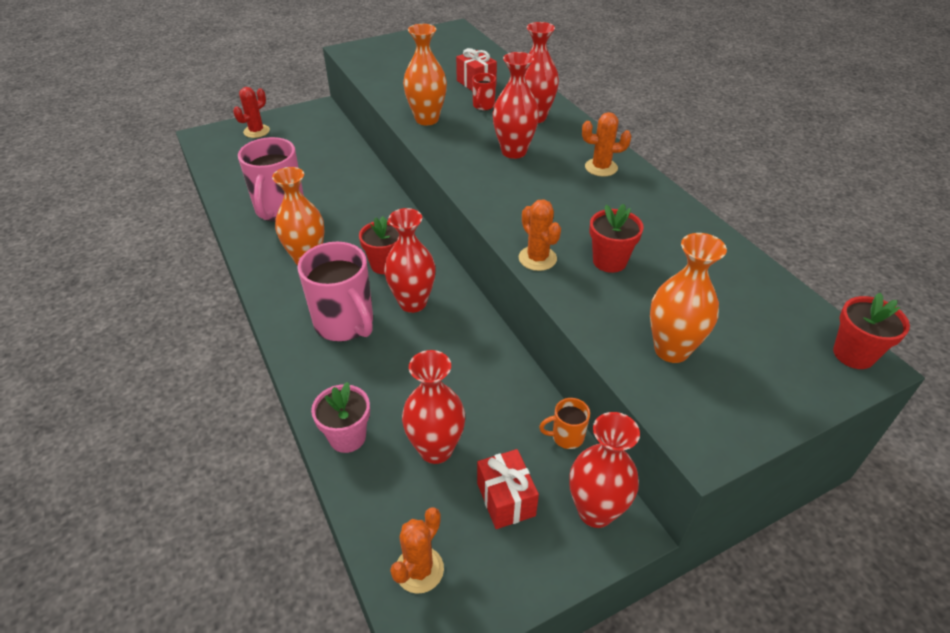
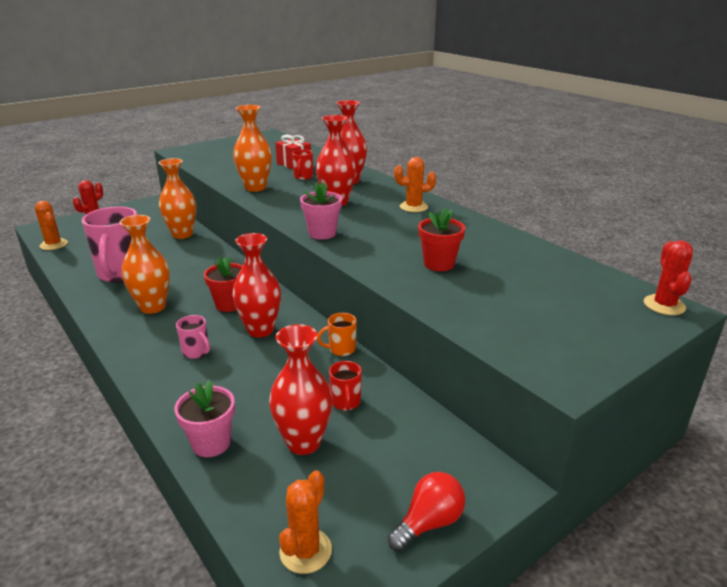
camera: 10 degrees left, 15 degrees down
pink mug [297,242,373,341] -> pink mug [176,315,210,359], size x0.46
red gift [477,449,539,529] -> none
orange cactus [519,199,561,271] -> orange cactus moved to [35,201,68,250]
orange mug [539,398,590,449] -> orange mug moved to [317,313,357,356]
red vase [569,412,640,528] -> none
orange vase [650,233,727,363] -> orange vase moved to [159,158,196,239]
red flower pot [833,293,910,369] -> red cactus [644,240,693,315]
none -> pink flower pot [300,182,342,240]
none -> red mug [329,361,362,411]
none -> red light bulb [388,472,465,552]

